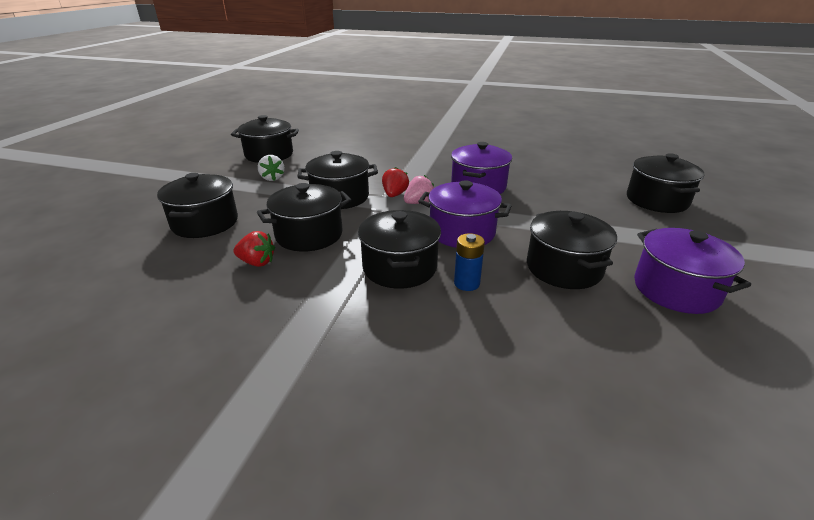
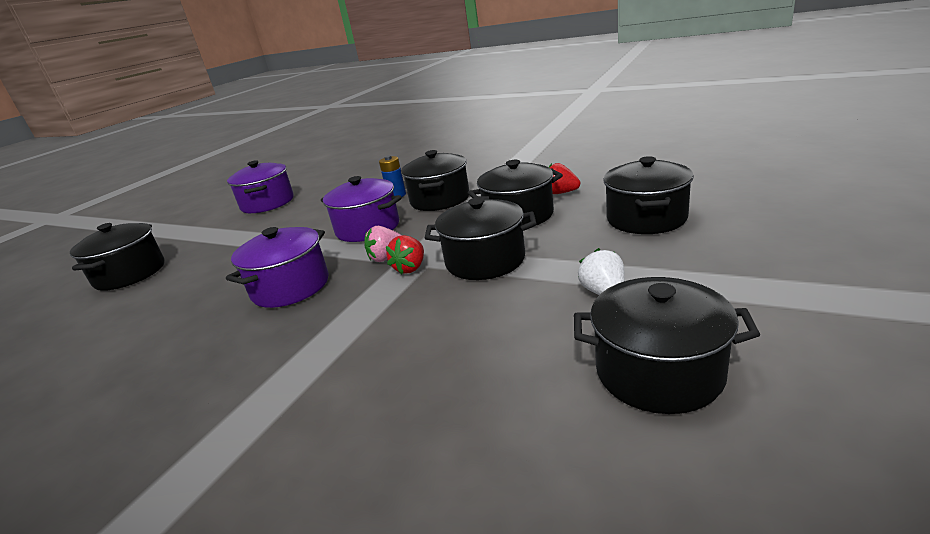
camera: 165 degrees left, 5 degrees down
black pot [527,211,617,289] -> none

